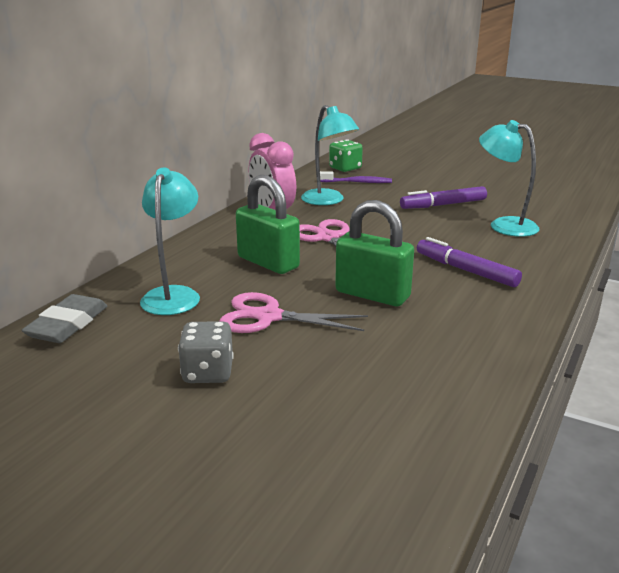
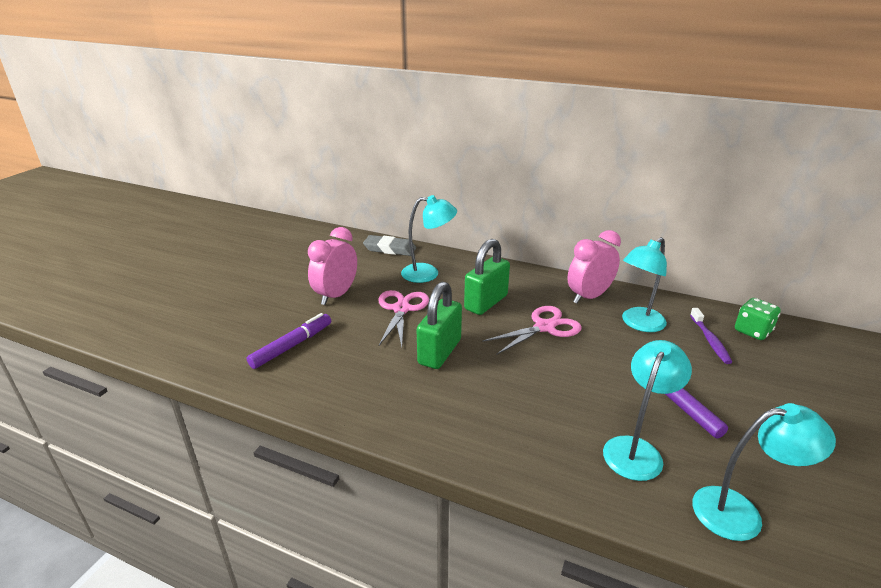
camera: 85 degrees right, 5 degrees up
grey dice [178,321,234,383] -> pink clock [308,227,357,305]
purple marker [417,237,522,287] -> purple marker moved to [247,313,331,369]
none -> turquoise lamp [693,403,836,541]

